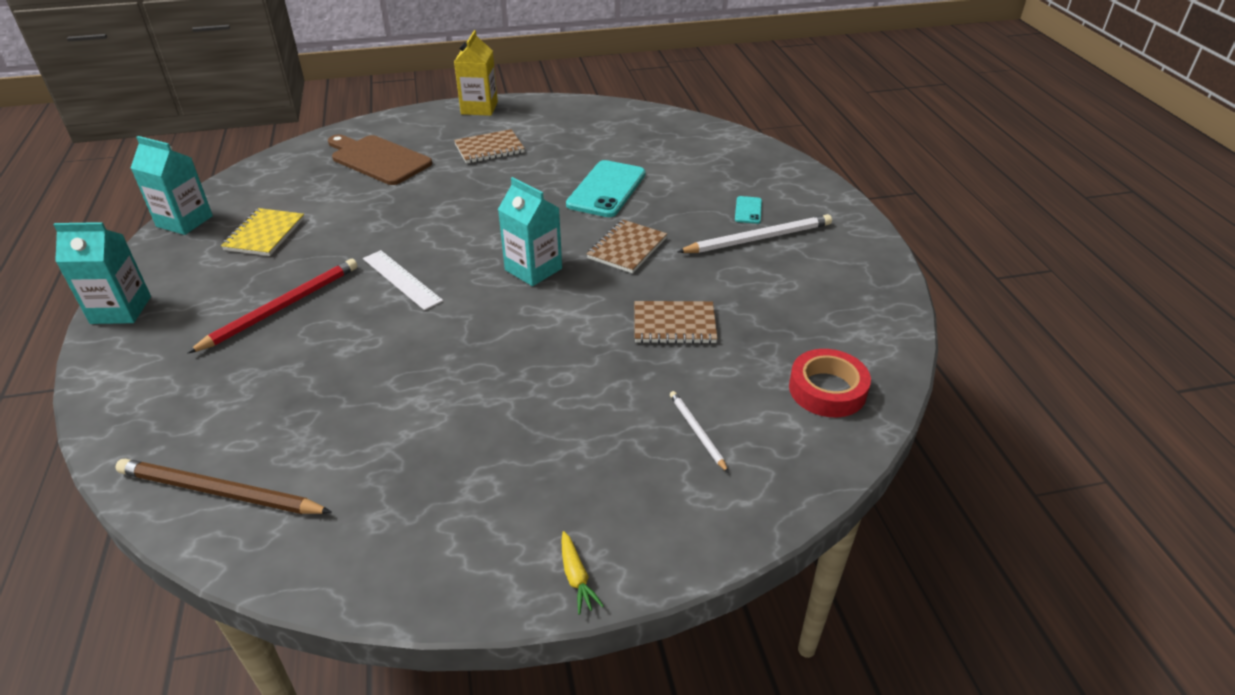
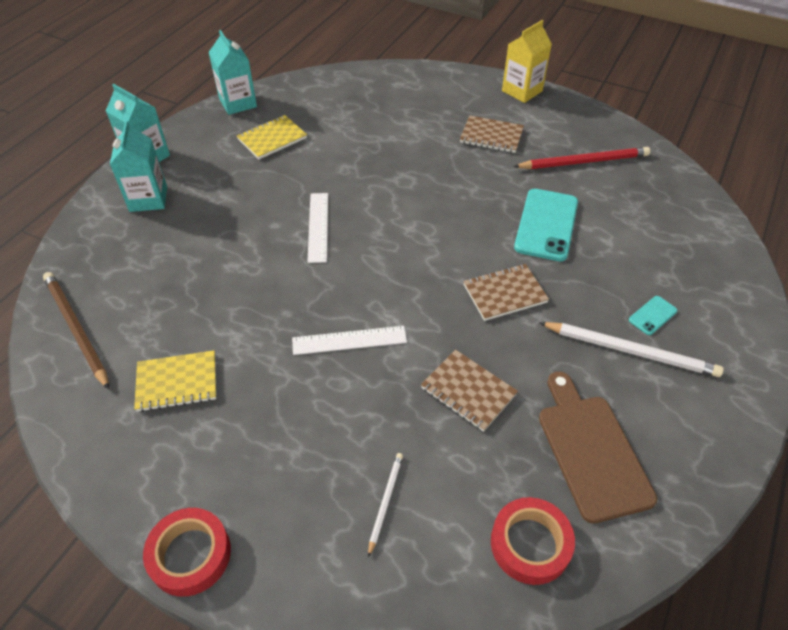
camera: 40 degrees right, 10 degrees up
red pencil [187,259,358,354] -> red pencil moved to [513,147,650,169]
brown cutting board [328,135,432,185] -> brown cutting board moved to [539,372,657,524]
turquoise carton [498,177,562,286] -> turquoise carton moved to [110,121,167,212]
yellow carrot [561,531,604,615] -> red tape [143,508,231,597]
turquoise phone [566,160,645,217] -> turquoise phone turned 45 degrees counterclockwise [514,189,578,261]
none -> yellow notebook [134,350,216,412]
none -> white ruler [292,326,407,355]

